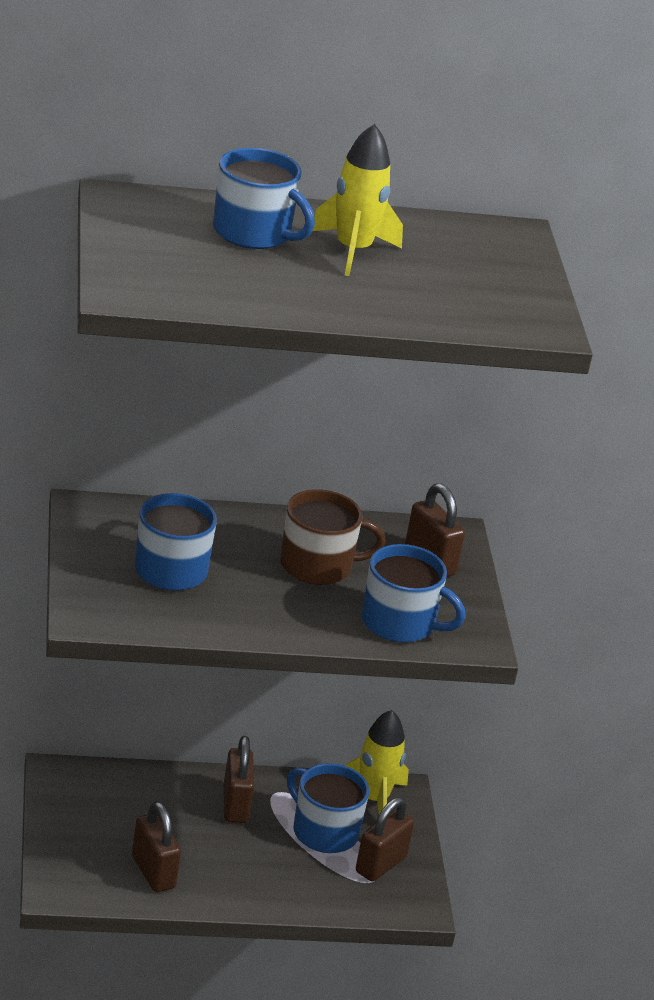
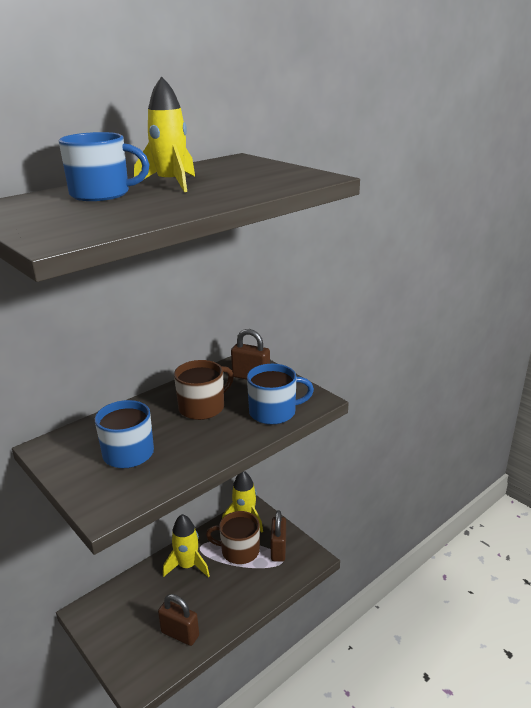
camera: 30 degrees left, 5 degrees down
brown padlock [223,736,254,823] -> yellow rocket [163,514,210,577]
blue mug [287,763,369,853] -> brown mug [206,511,260,564]

